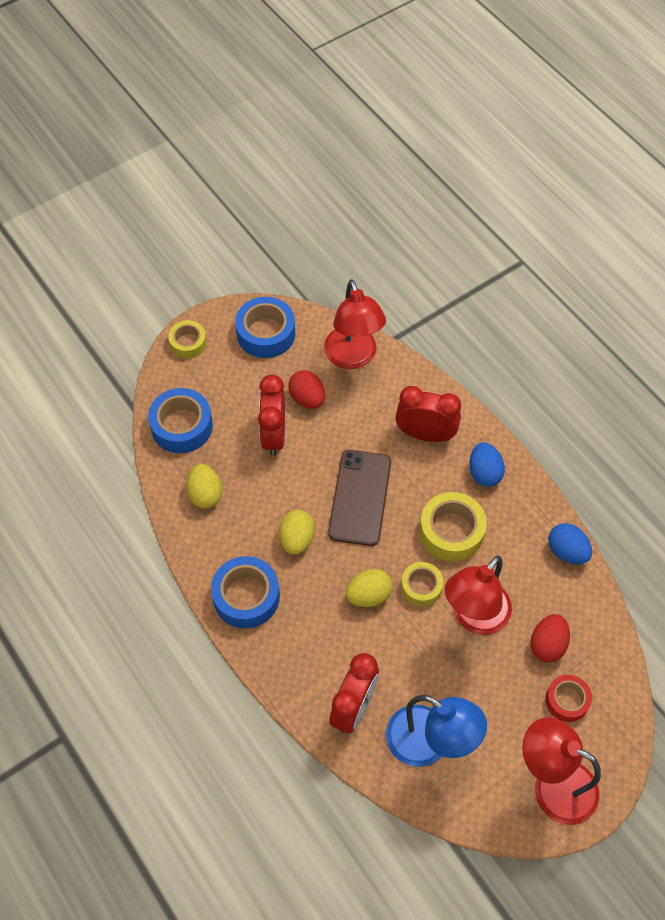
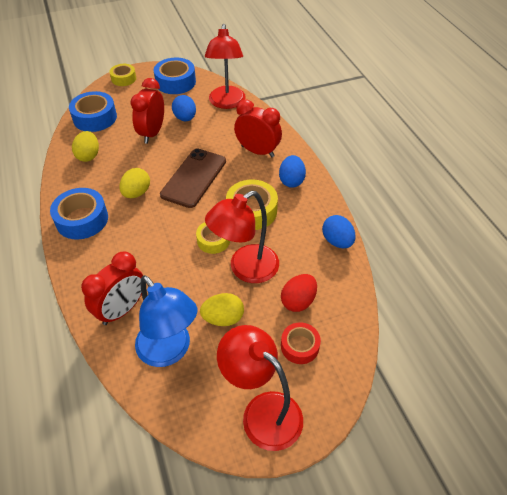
camera: 15 degrees right, 10 degrees down
red egg [288,370,325,409] -> blue egg [172,95,196,121]
yellow egg [346,569,392,607] -> yellow egg moved to [200,293,244,326]

